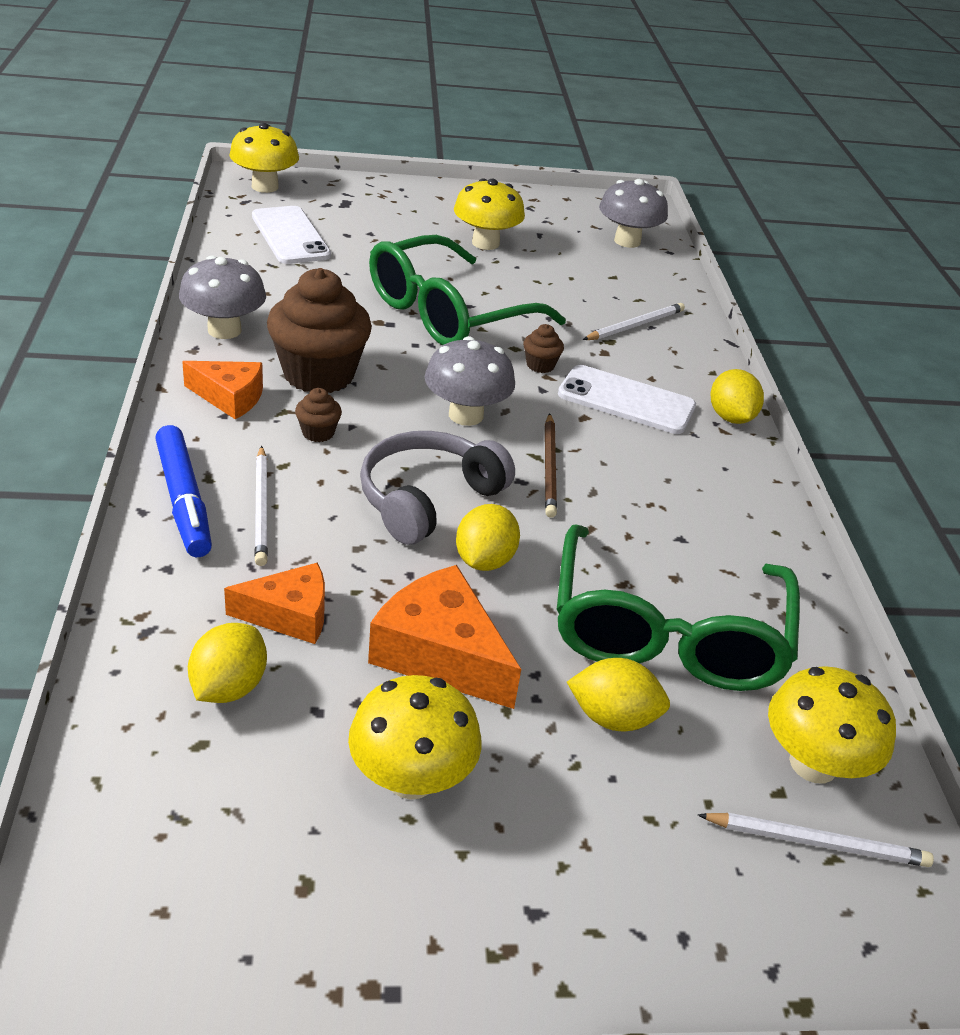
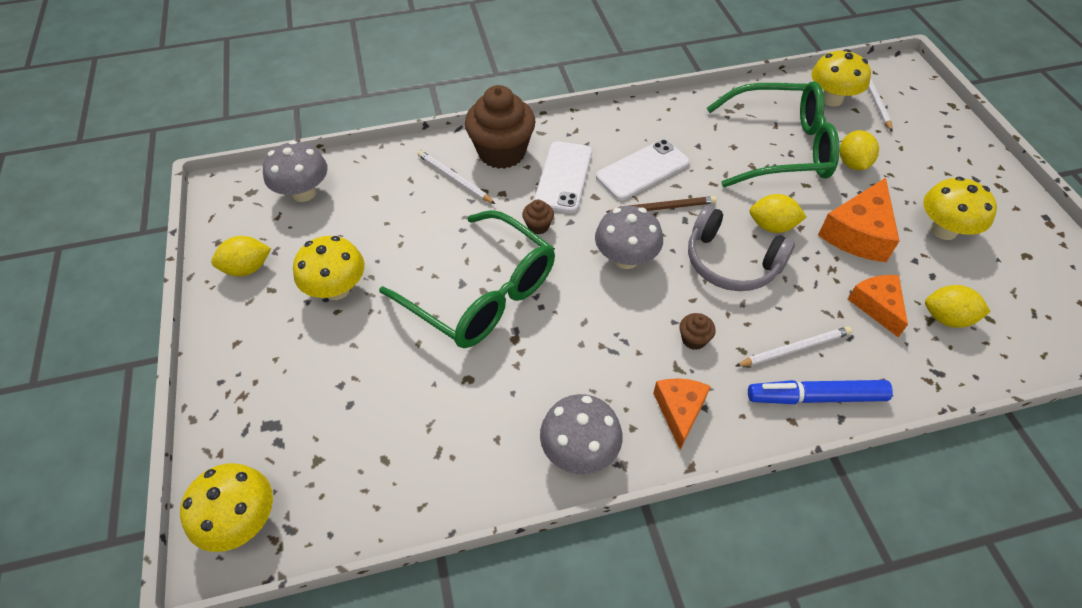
camera: 95 degrees left, 15 degrees up
blue marker [155,425,212,557] -> blue marker turned 150 degrees counterclockwise [748,380,893,404]
white phone [252,206,331,264] -> white phone moved to [596,139,690,200]
brown cupcake [267,268,372,393] -> brown cupcake moved to [465,85,535,169]
yellow lemon [711,369,764,424] -> yellow lemon moved to [211,236,271,276]

